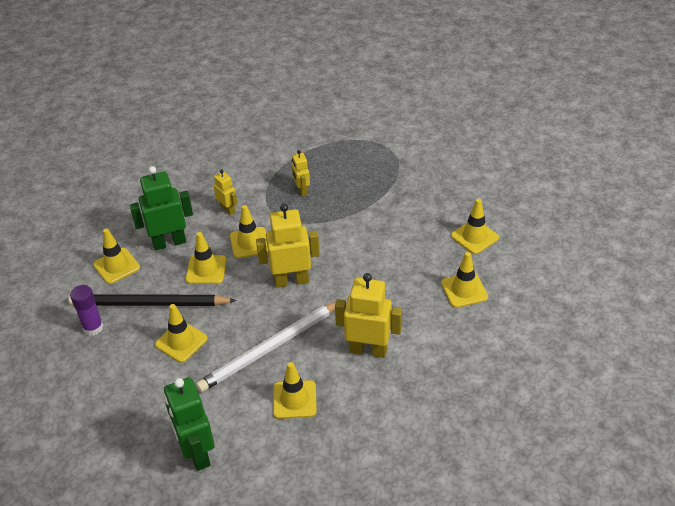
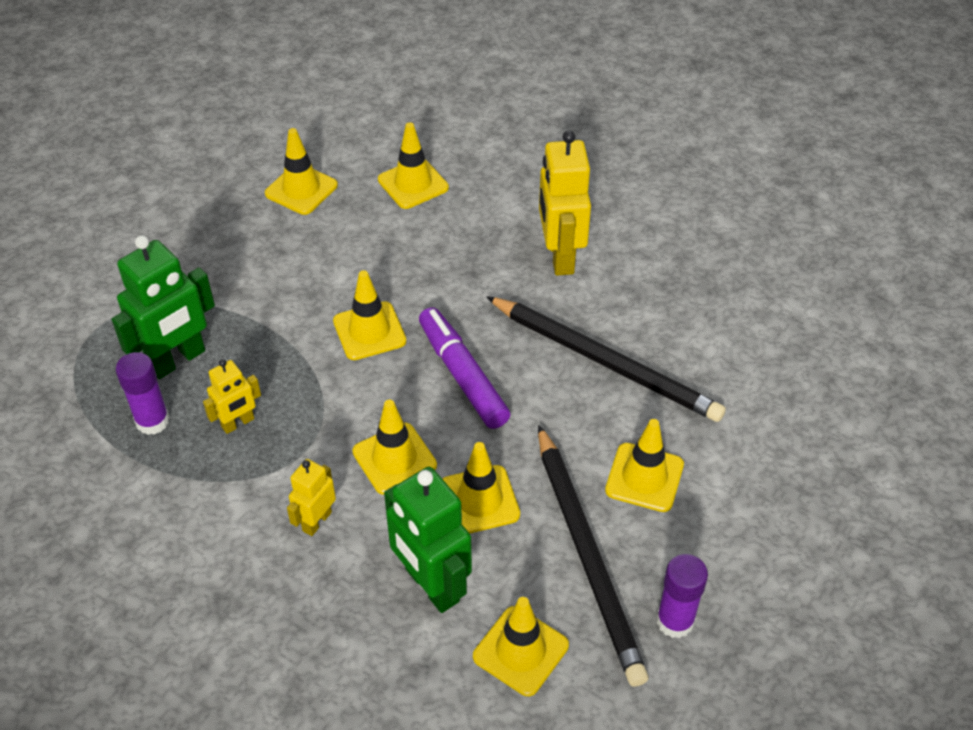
camera: 110 degrees left, 5 degrees up
green robot [164,377,215,471] -> green robot moved to [112,235,215,379]
white pencil [196,302,336,392] -> black pencil [486,296,726,422]
yellow robot [256,204,320,288] -> purple marker [419,307,510,429]
yellow traffic cone [273,362,317,419] -> yellow traffic cone moved to [333,270,406,360]
none -> purple glue stick [116,352,170,435]

